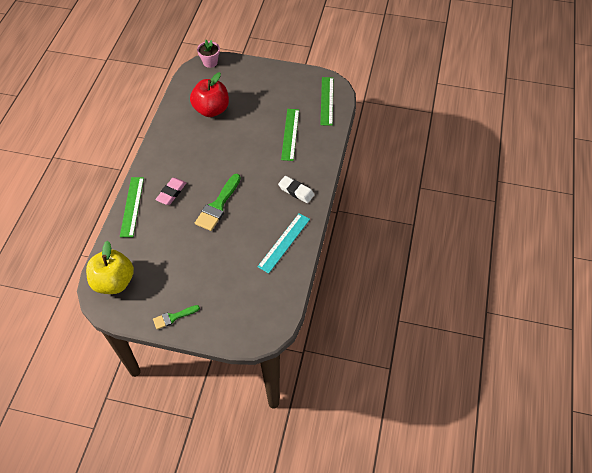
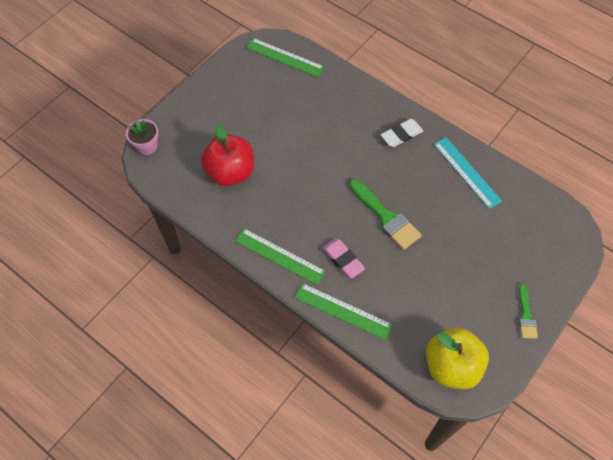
camera: 65 degrees left, 5 degrees up
green ruler [281,109,299,161] -> green ruler moved to [235,228,326,285]

